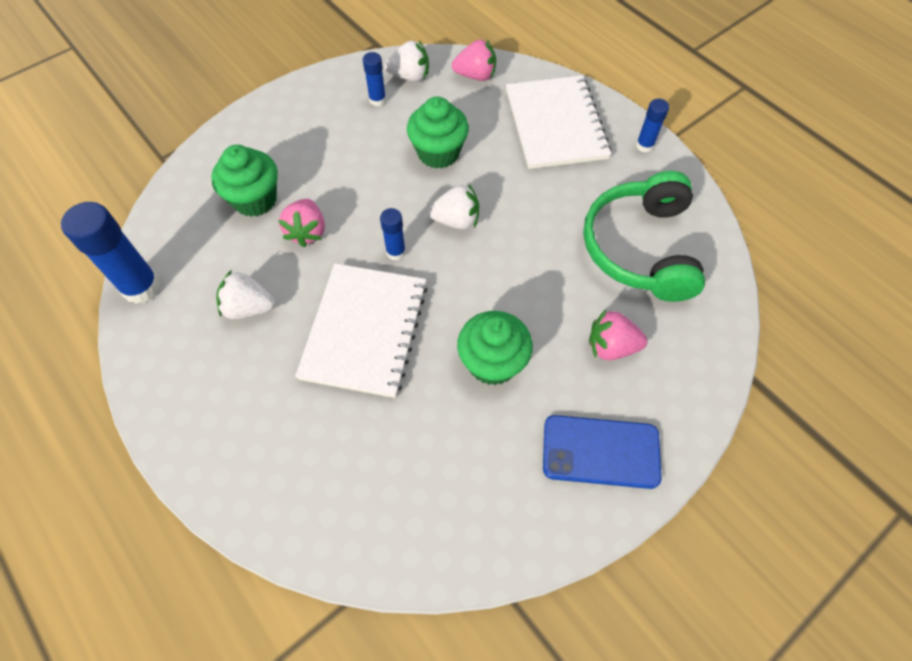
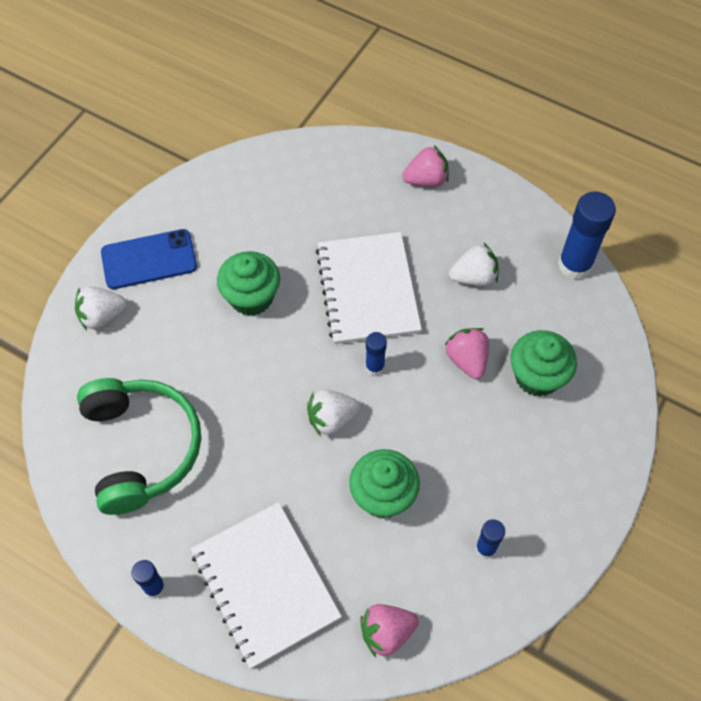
camera: 160 degrees right, 0 degrees up
white strawberry [385,41,429,82] -> white strawberry moved to [75,286,127,330]
pink strawberry [589,310,648,360] -> pink strawberry moved to [402,145,449,187]

